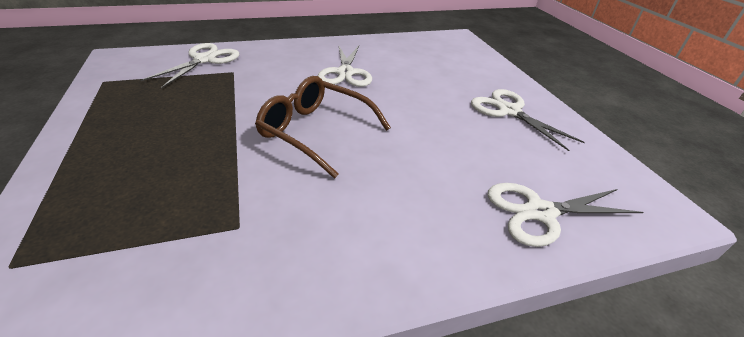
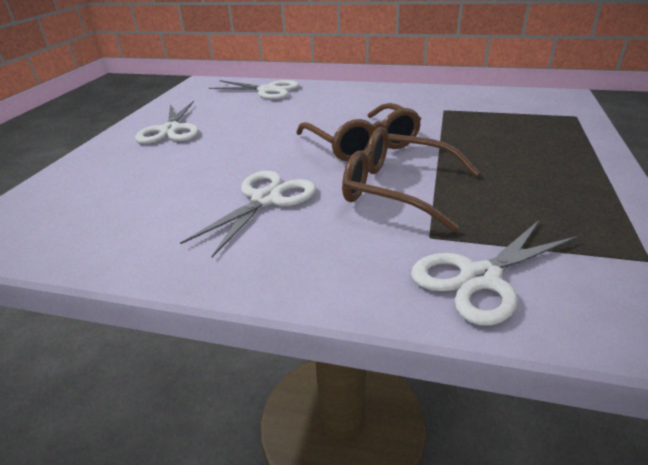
camera: 145 degrees left, 5 degrees down
none -> brown glasses [342,127,480,232]

